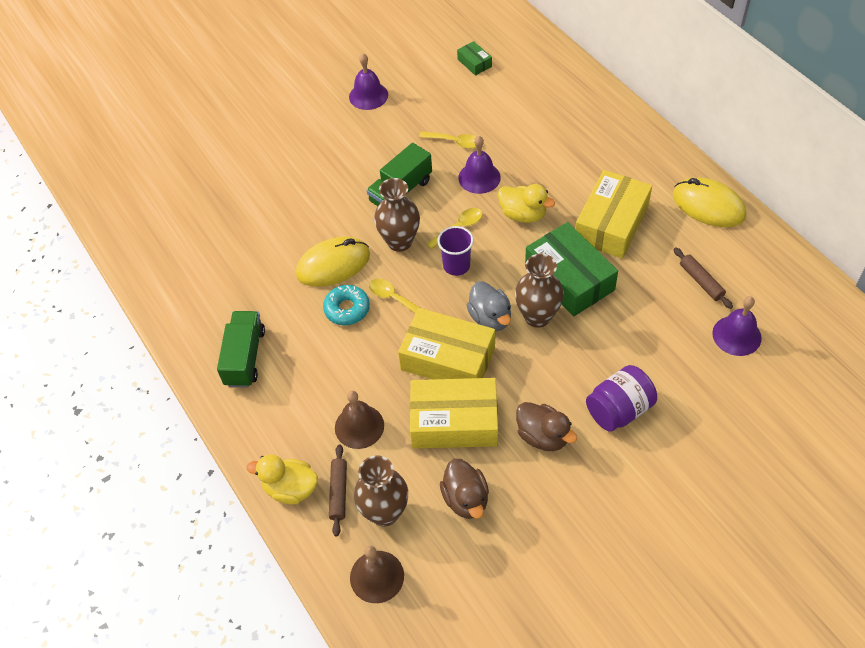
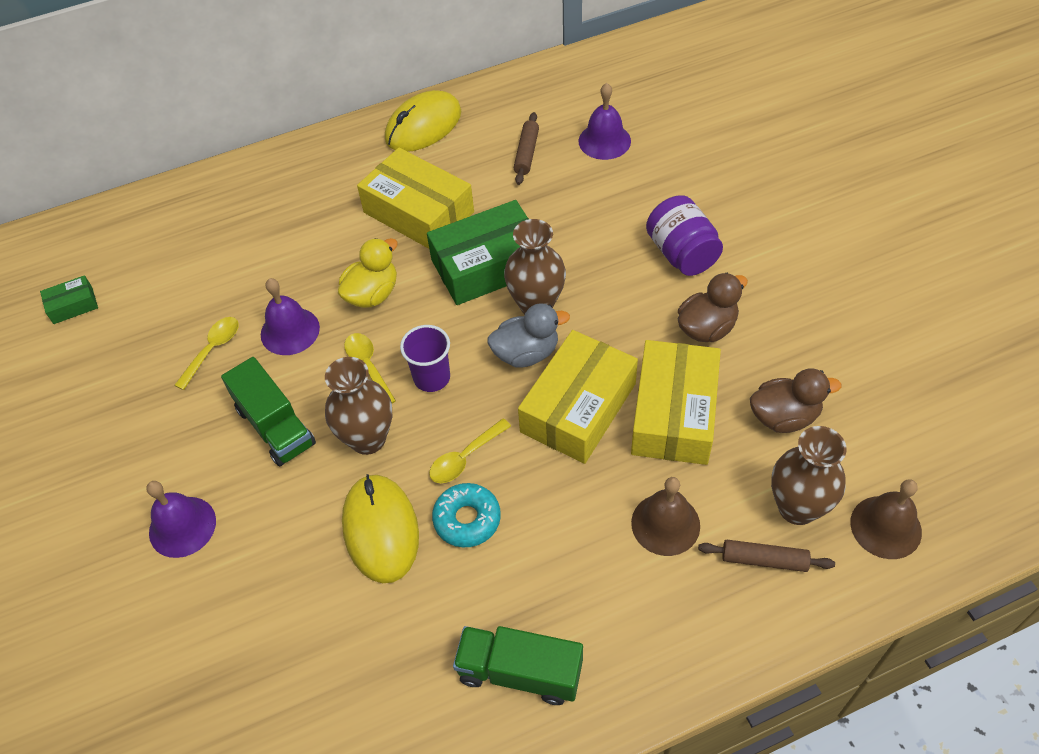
camera: 80 degrees left, 0 degrees up
yellow duck [247,455,318,505] -> none
purple bell [349,53,388,110] -> purple bell moved to [146,481,216,558]
brown rolling pin [673,247,733,309] -> brown rolling pin turned 60 degrees counterclockwise [514,112,539,185]

